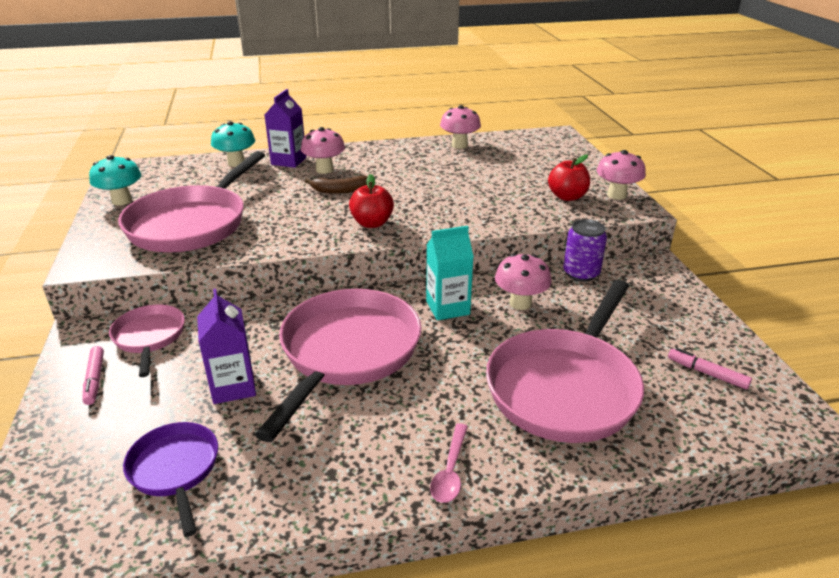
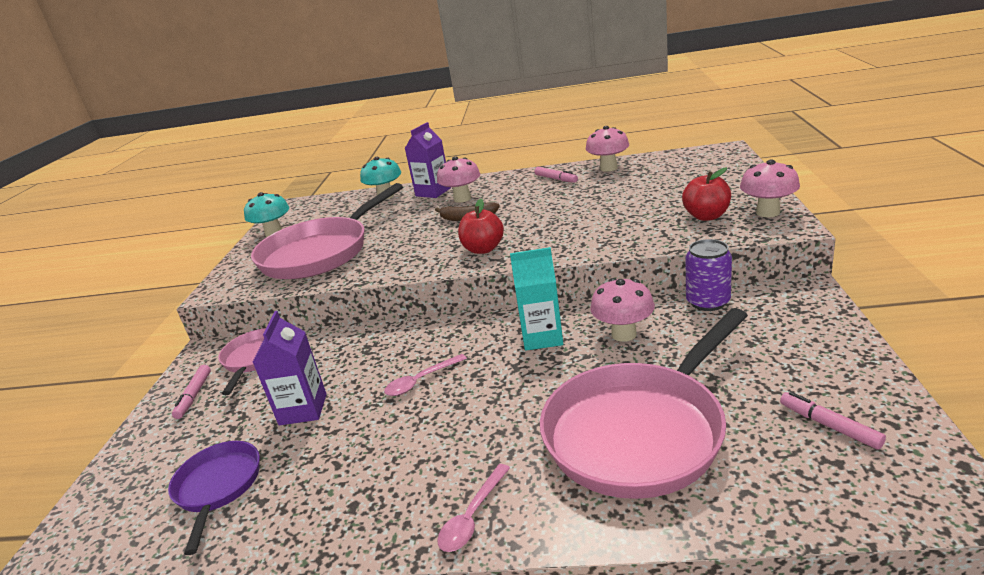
camera: 20 degrees right, 5 degrees down
pink pan [255,289,421,442] -> pink spoon [384,354,467,396]
none -> pink marker [534,167,578,183]

